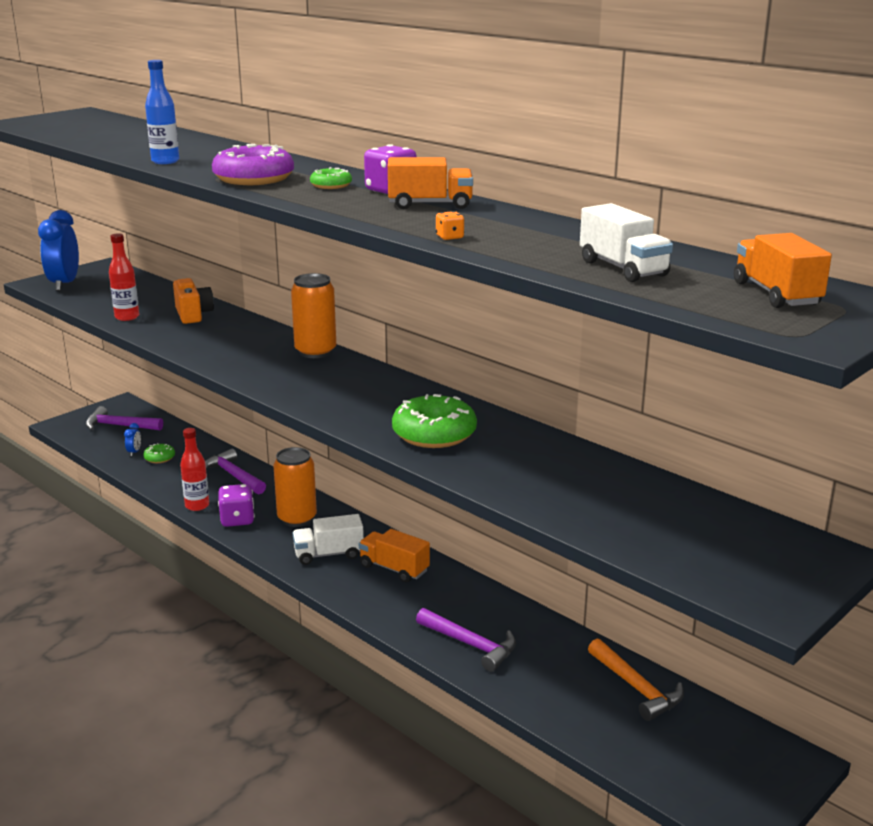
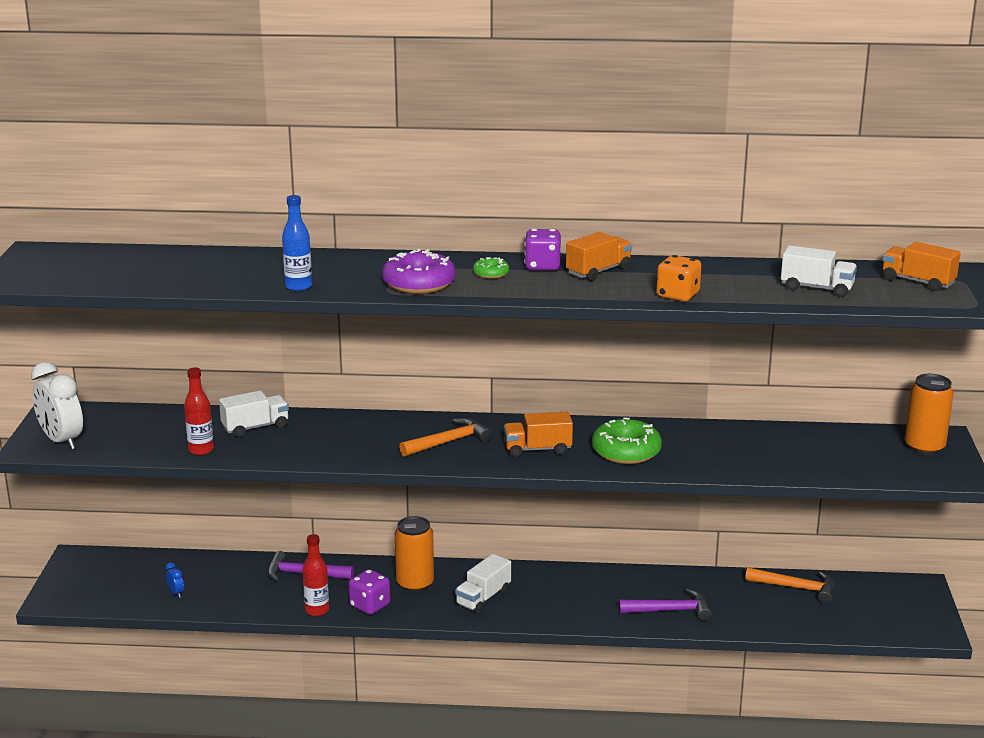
camera: 40 degrees left, 0 degrees up
blue clock [38,210,79,291] -> white clock [31,362,83,450]
purple hammer [86,406,163,431] -> none
green donut [143,443,175,463] -> none
orange camera [173,278,214,324] -> white truck [219,390,289,437]
orange can [291,273,336,358] -> orange can moved to [905,374,954,455]
orange truck [359,529,430,582] -> orange truck moved to [504,412,573,457]
orange dice [436,211,464,240] -> orange dice [656,255,702,301], size x1.99
none -> orange hammer [399,418,492,457]

